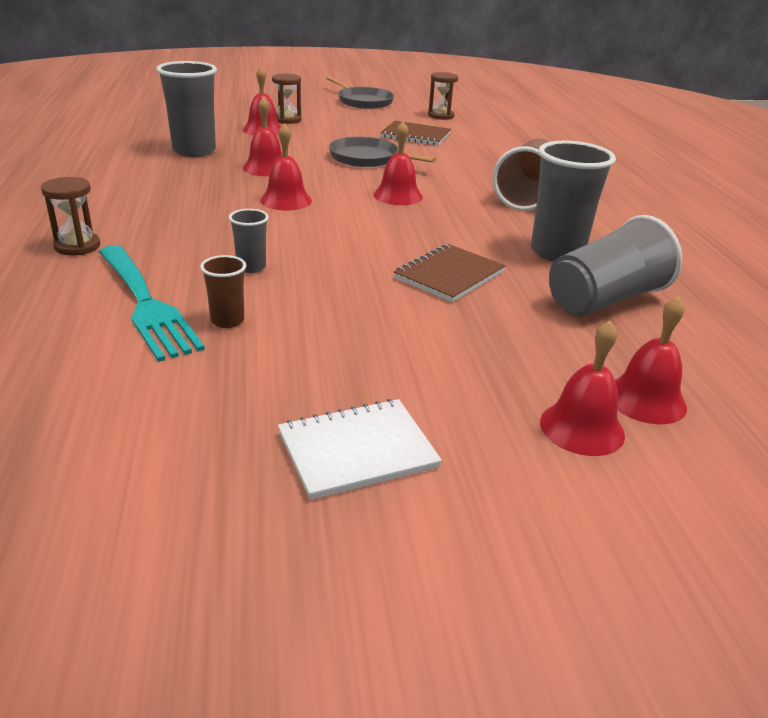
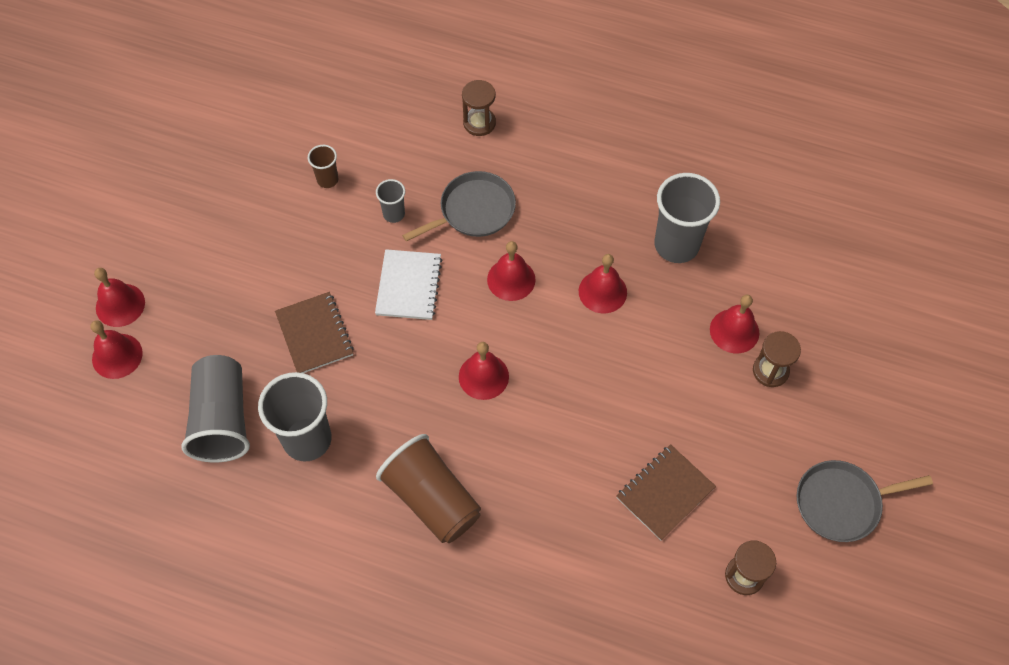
camera: 120 degrees right, 30 degrees up
turquoise fork [99,245,205,362] -> none
white notebook [278,399,442,500] -> white notebook moved to [375,249,443,320]
grey pan [329,137,436,167] -> grey pan moved to [402,171,516,241]

